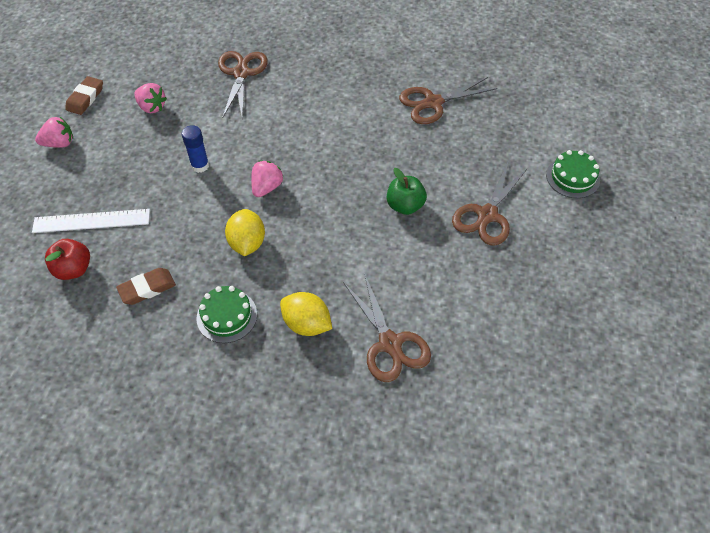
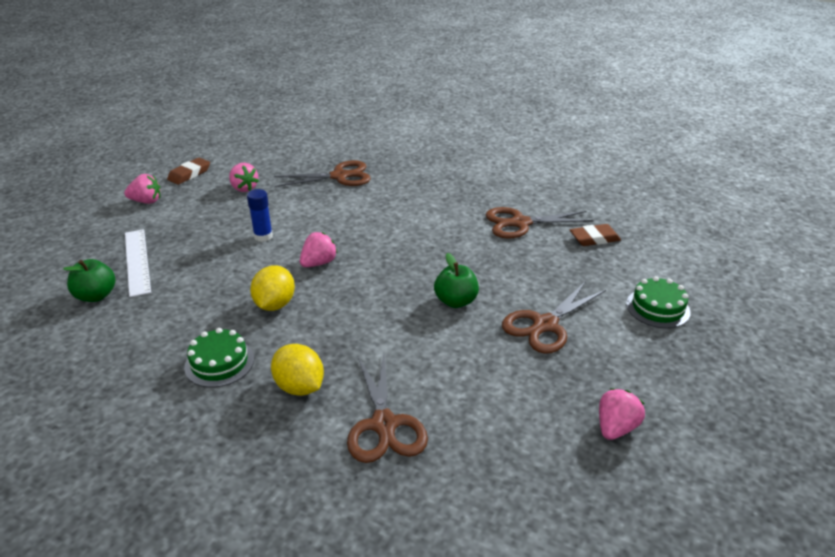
camera: 15 degrees right, 20 degrees down
white ruler [32,209,150,233] -> white ruler turned 60 degrees clockwise [125,229,151,297]
red apple [45,239,90,280] -> green apple [63,259,115,302]
brown eraser [116,268,176,305] -> brown eraser moved to [570,224,621,246]
brown scissors [218,51,268,119] -> brown scissors turned 60 degrees clockwise [274,160,371,187]
none -> pink strawberry [599,388,645,440]

